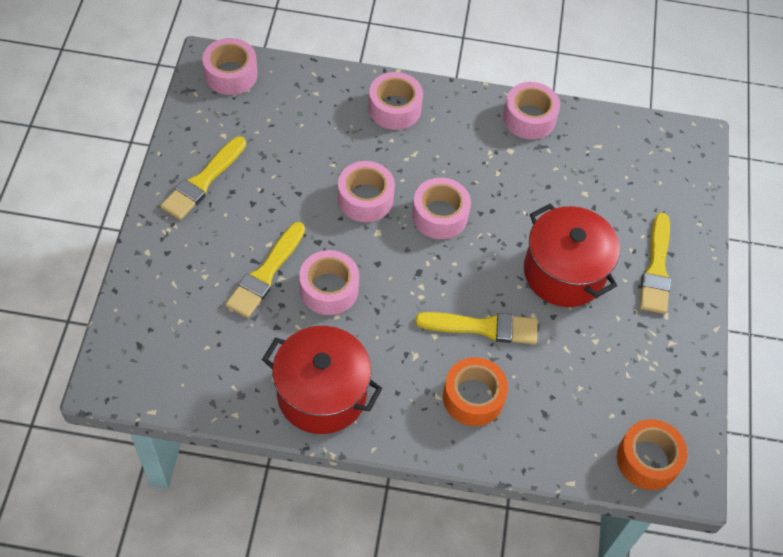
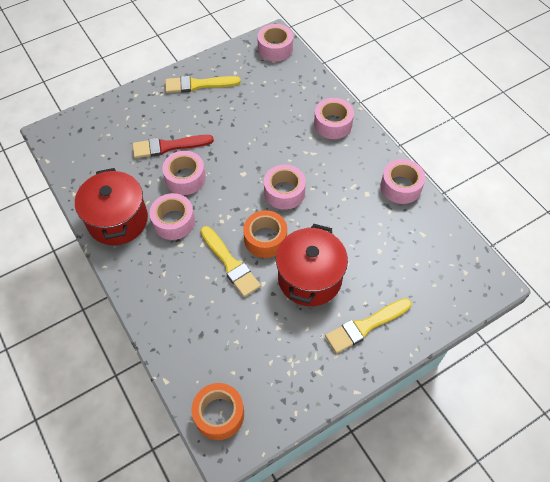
camera: 55 degrees right, 0 degrees up
yellow brush [225,222,305,318] -> red brush [132,135,214,158]
pink tape [338,161,395,222] -> pink tape moved to [149,193,195,240]
orange tape [443,357,508,426] -> orange tape moved to [243,210,287,258]

